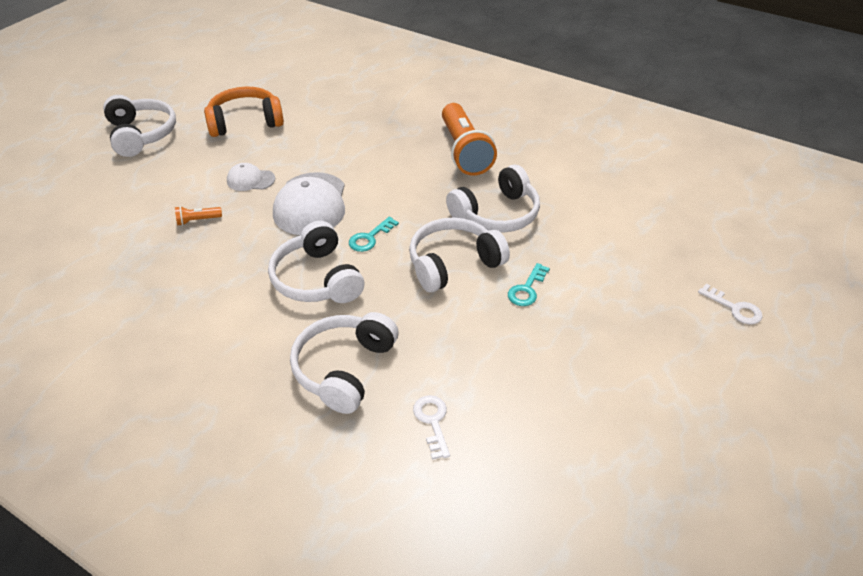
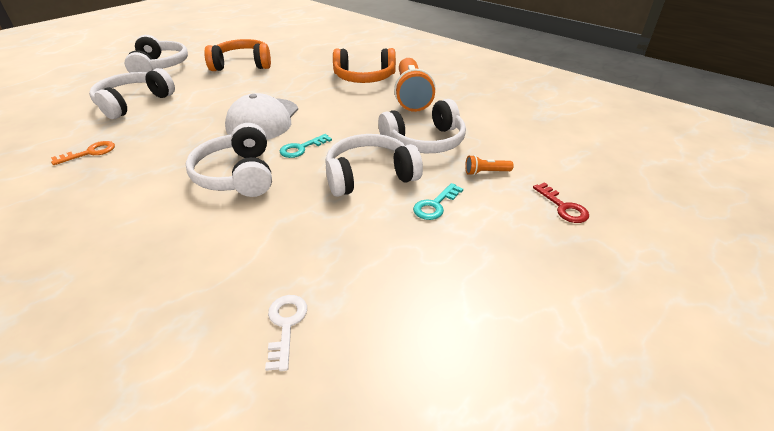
camera: 10 degrees right, 5 degrees down
orange flashlight [175,206,222,226] -> orange flashlight moved to [465,155,514,175]
white cap [227,163,275,191] -> none
white headphones [290,312,399,414] -> white headphones moved to [89,68,175,119]
white key [698,284,763,324] -> none
none -> orange key [51,141,115,165]
none -> orange headphones [333,48,396,83]
none -> red key [533,182,589,223]

